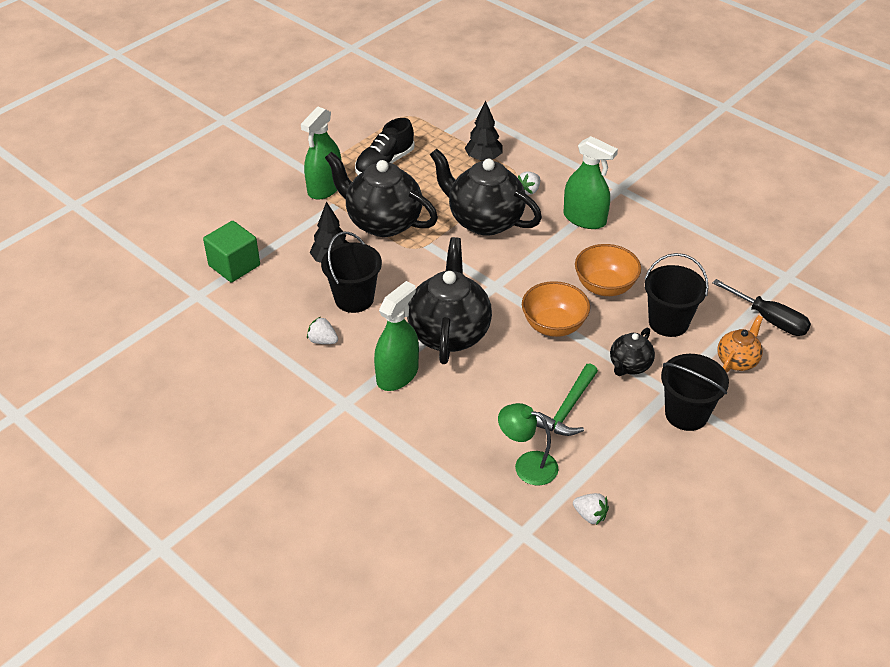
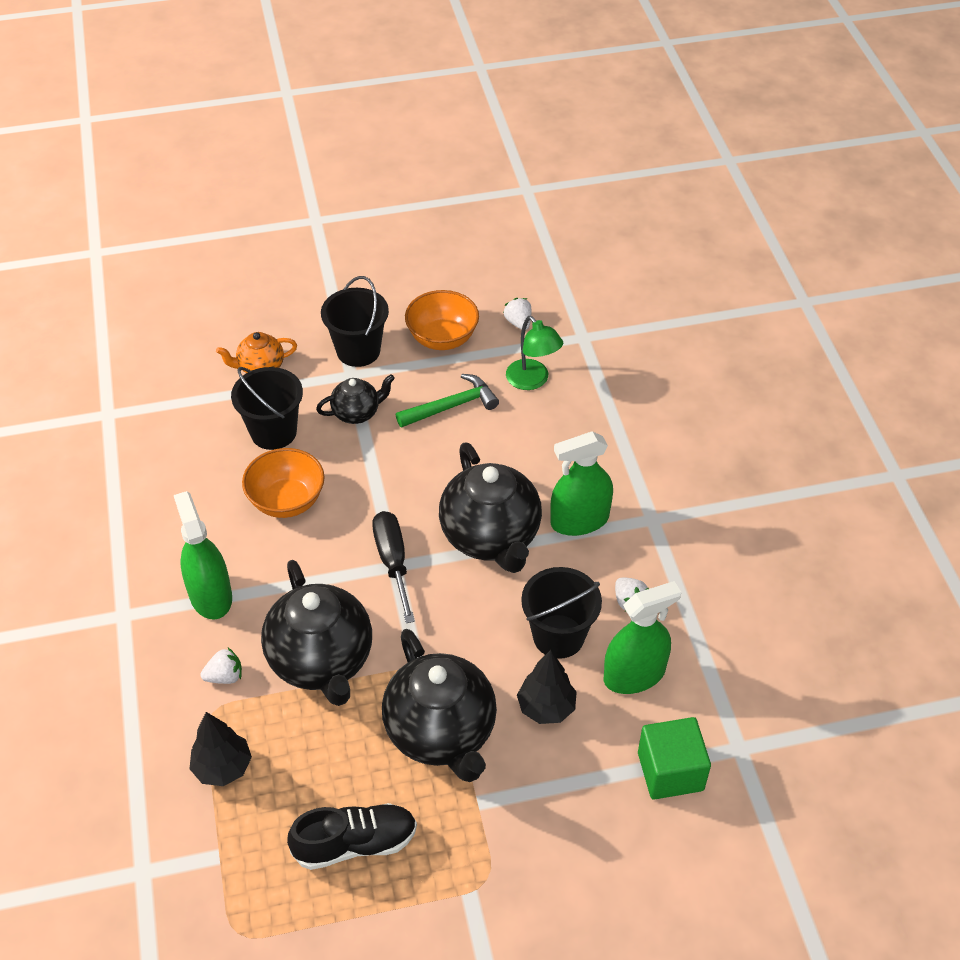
camera: 145 degrees left, 5 degrees up
green spray bottle [301,107,341,200] -> green spray bottle moved to [604,581,681,694]
black teapot [407,237,492,364] -> black teapot turned 60 degrees counterclockwise [439,443,542,573]
orange bowl [522,281,590,337] -> orange bowl moved to [405,290,479,350]
black screwdriver [712,279,811,336] -> black screwdriver moved to [372,511,415,623]

